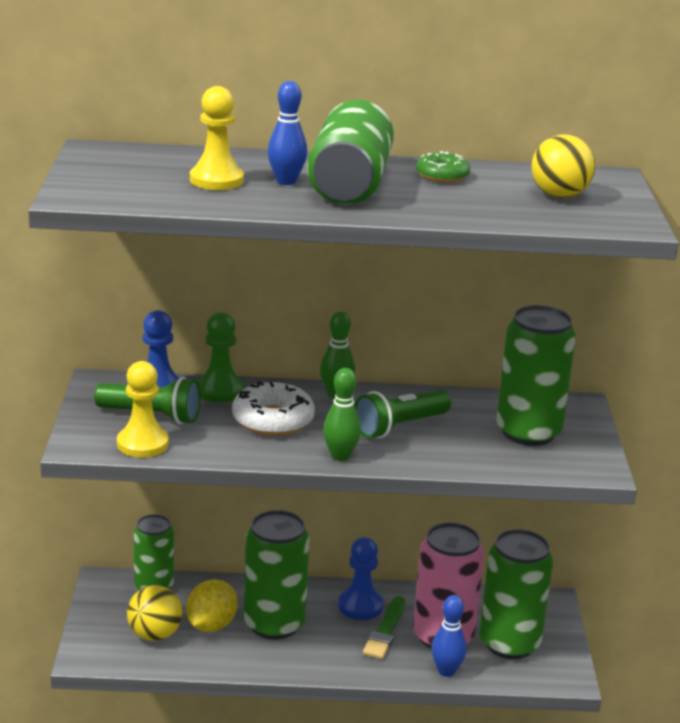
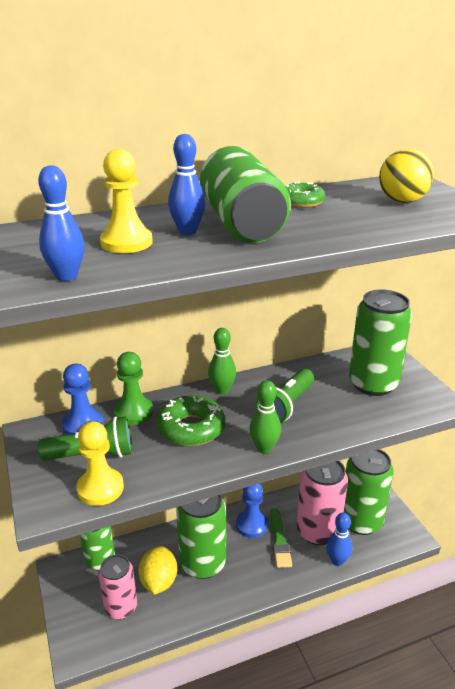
camera: 20 degrees left, 5 degrees up
yellow ball [127,585,182,641] -> pink can [99,555,137,619]
white donut [232,381,315,436] -> green donut [157,395,225,446]
none -> blue bowling pin [38,165,85,281]

